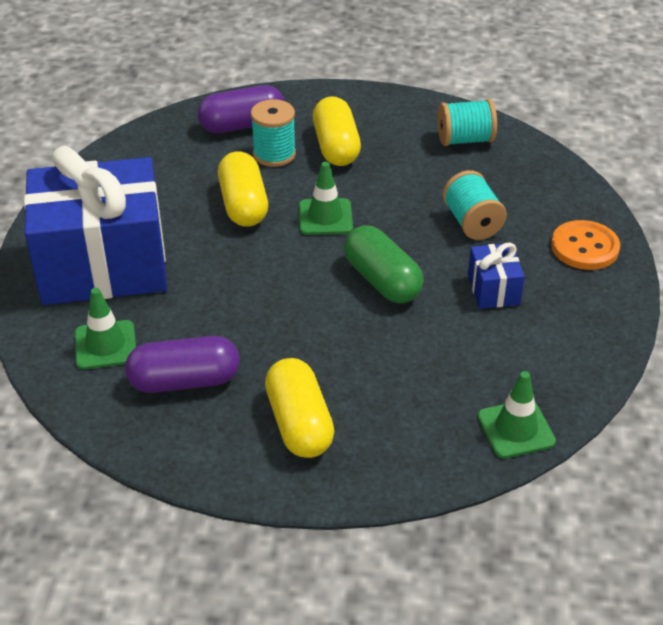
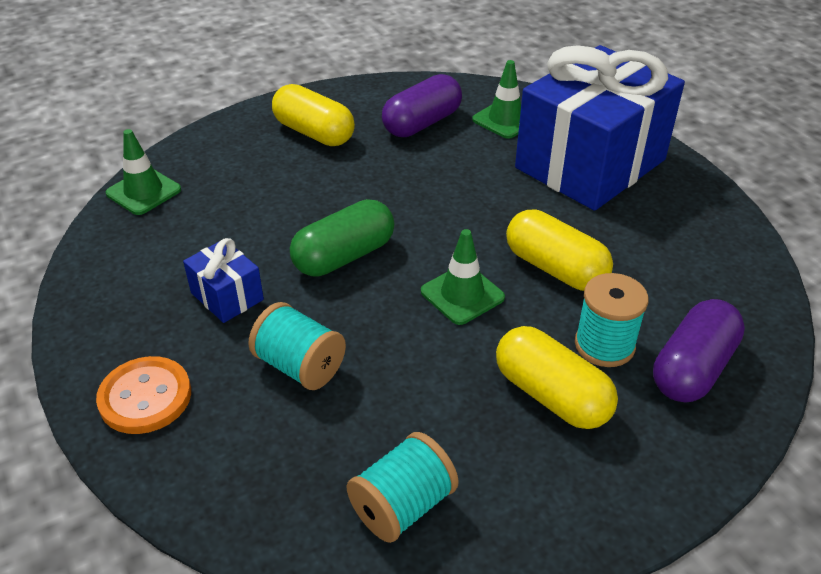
camera: 145 degrees right, 0 degrees up
green capsule [344,225,424,303] -> green capsule turned 60 degrees counterclockwise [290,199,394,277]

